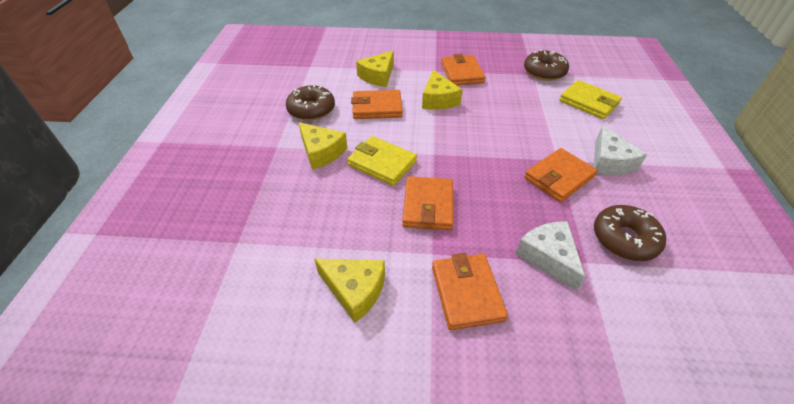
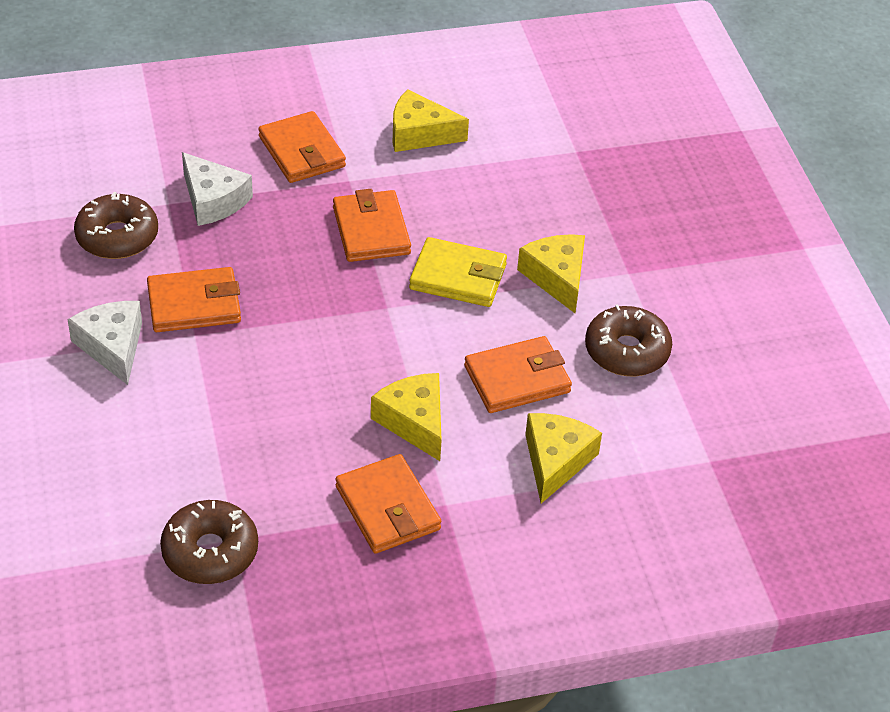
camera: 160 degrees right, 0 degrees up
yellow cheese [298,122,347,169] -> yellow cheese turned 45 degrees clockwise [517,234,585,313]
orange wallet [524,148,598,202] -> orange wallet turned 45 degrees clockwise [147,267,241,332]
yellow wallet [559,80,622,119] -> none

